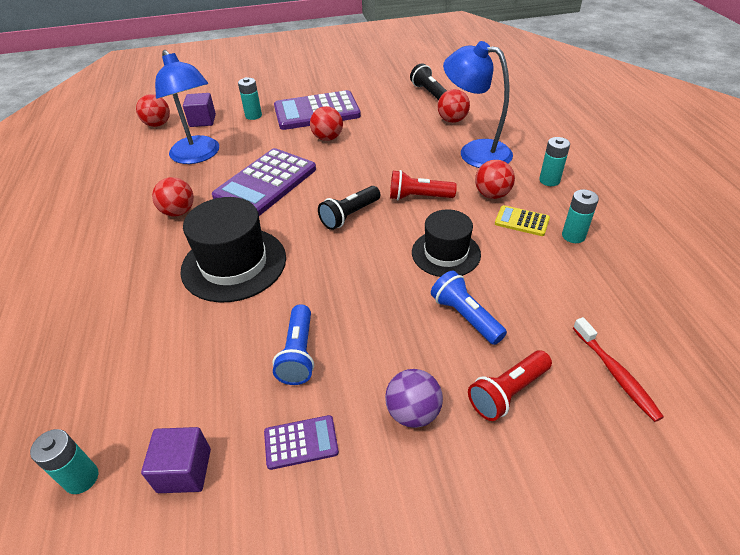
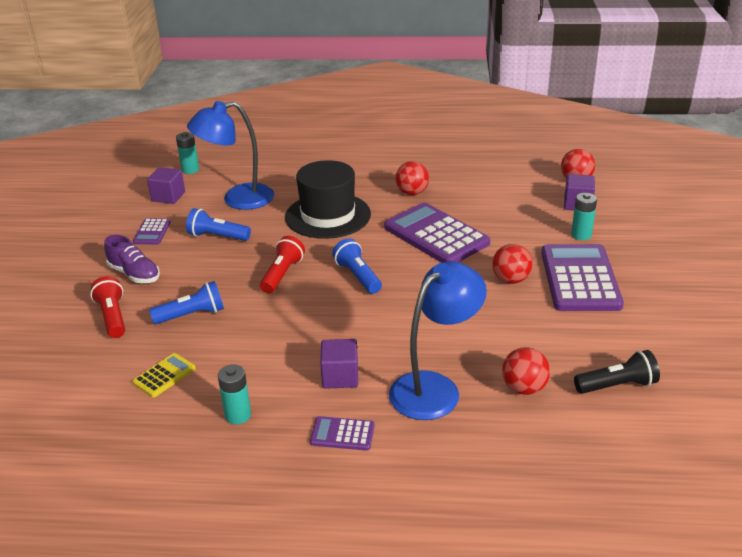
camera: 105 degrees right, 10 degrees down
blue lamp [155,50,219,164] -> blue lamp moved to [187,101,274,210]
black flashlight [318,186,380,230] -> blue flashlight [332,238,382,294]
purple ball [385,369,443,428] -> purple shoe [104,235,160,283]
red flashlight [390,170,457,200] -> red flashlight moved to [260,236,305,293]
black hat [412,209,481,277] -> none
red ball [475,160,515,199] -> purple cube [320,339,358,389]
yellow calculator [495,205,550,236] -> yellow calculator moved to [133,353,196,397]
turquoise battery [539,137,570,186] -> purple calculator [310,416,375,451]
red toothbrush [573,317,664,422] -> none

